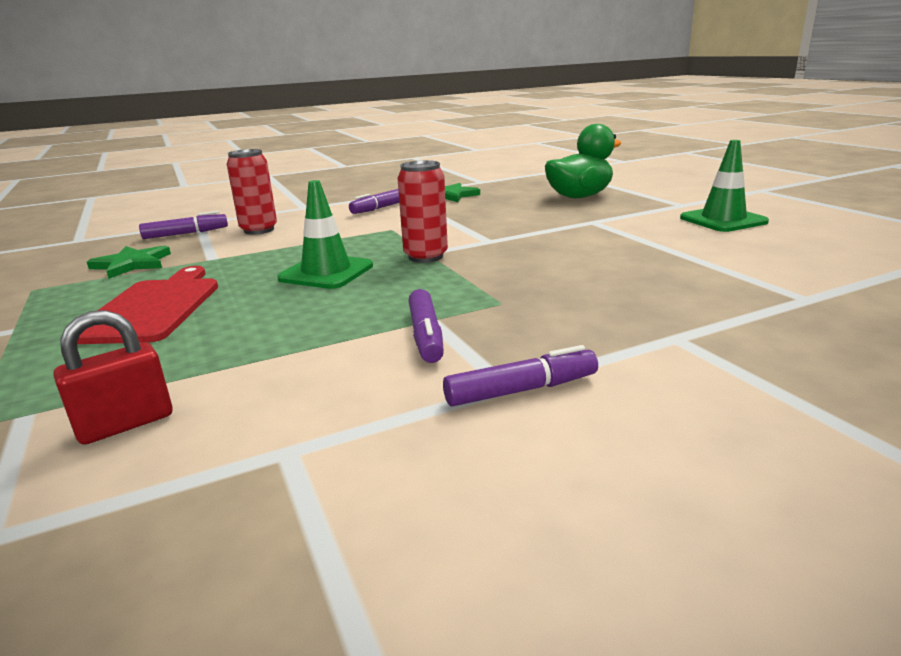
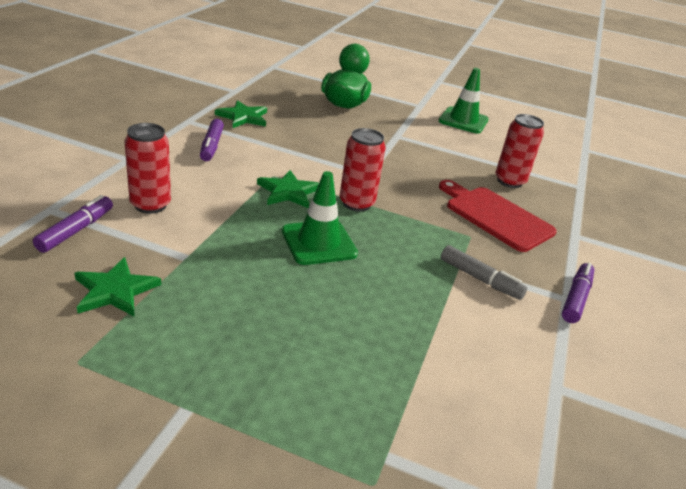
camera: 50 degrees left, 10 degrees up
red padlock [53,310,173,445] -> none
red cutting board [77,266,218,344] -> red cutting board moved to [439,180,557,252]
purple marker [408,289,444,363] -> grey marker [441,245,527,300]
none -> green star [257,170,319,208]
none -> red can [495,114,544,188]

